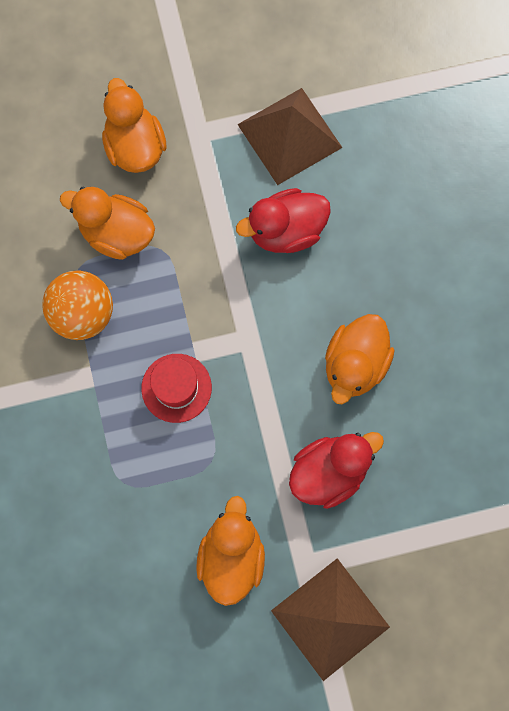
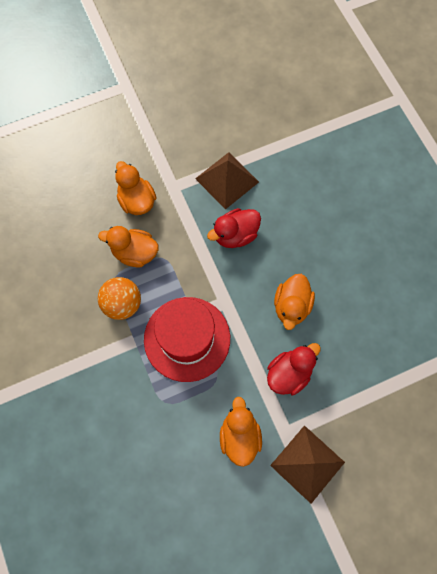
camera: 10 degrees left, 5 degrees down
red hat [141,354,212,423] -> red hat [144,297,230,382], size x2.00

